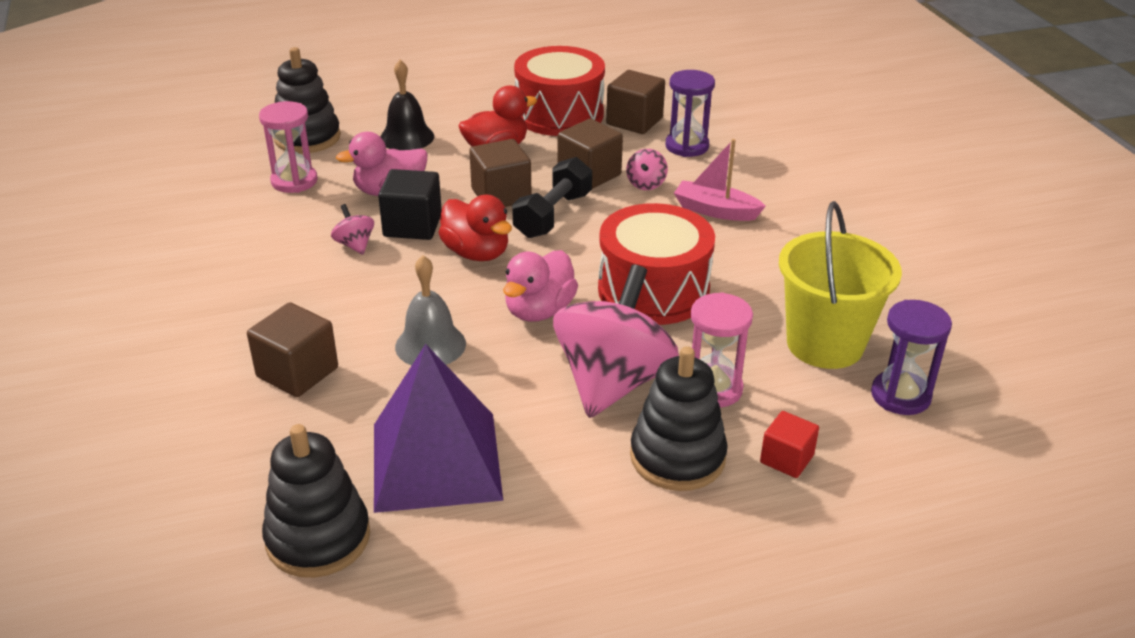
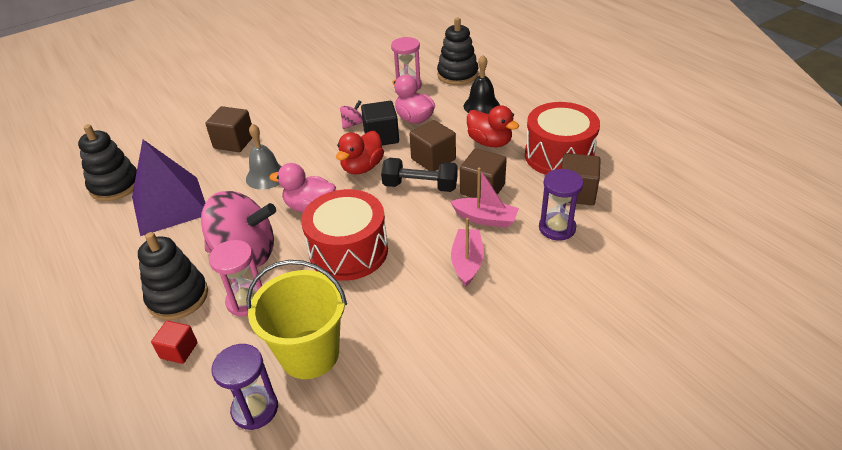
camera: 75 degrees right, 5 degrees up
pink spinning top [626,149,668,190] -> pink boat [450,167,519,228]

